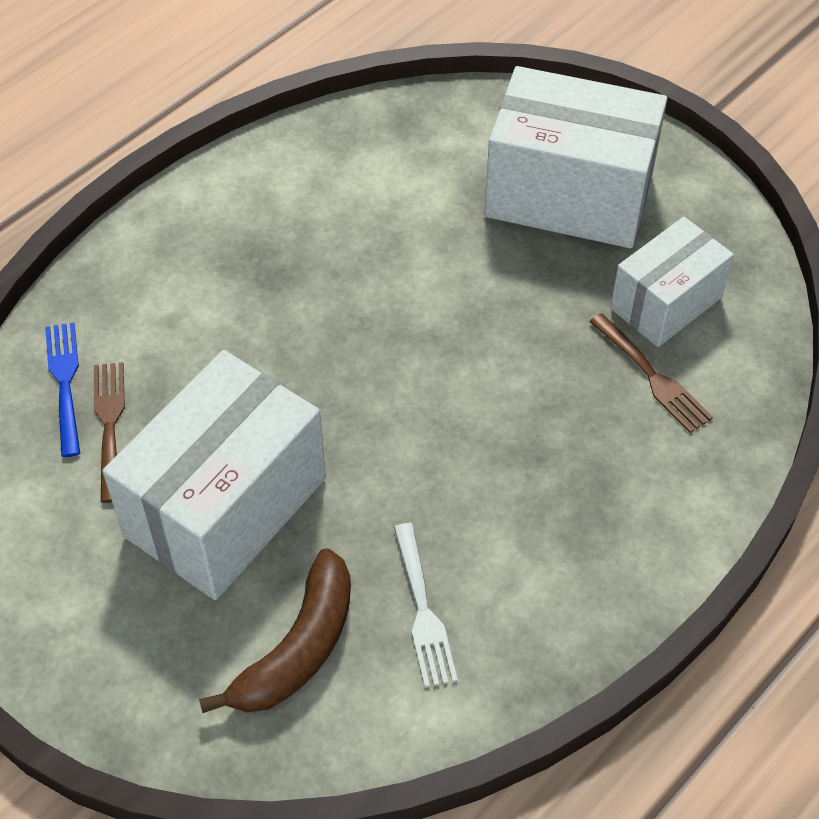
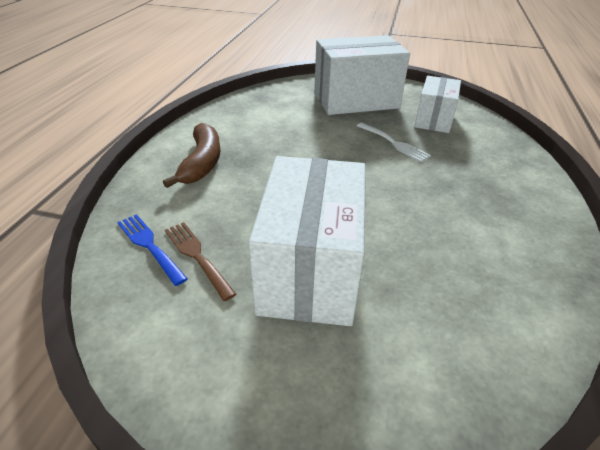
camera: 30 degrees left, 15 degrees down
brown banana [199,548,351,713] -> brown banana moved to [163,123,220,188]
white fork [394,523,458,688] -> white fork moved to [357,123,431,162]
brown fork [589,313,713,433] -> none

